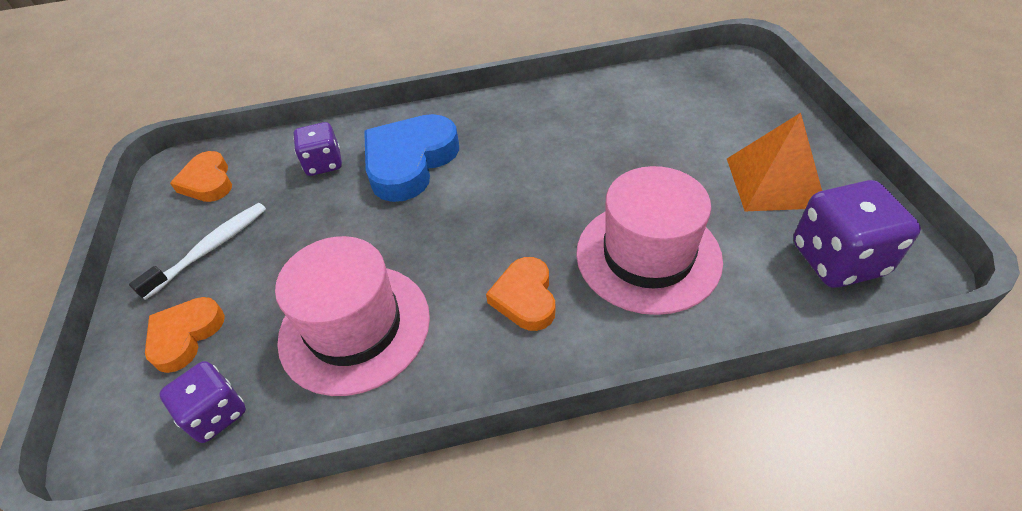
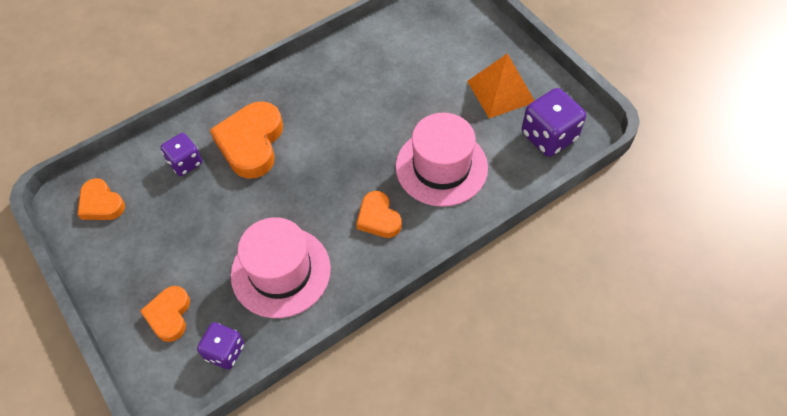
camera: 25 degrees left, 10 degrees up
white toothbrush [129,203,266,300] -> none
blue heart [364,114,459,202] -> orange heart [210,101,283,179]

